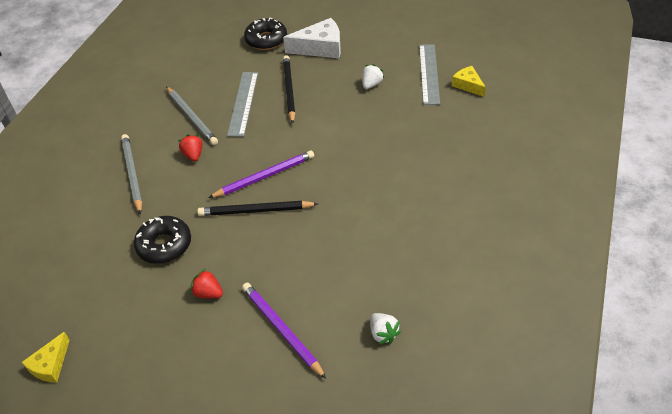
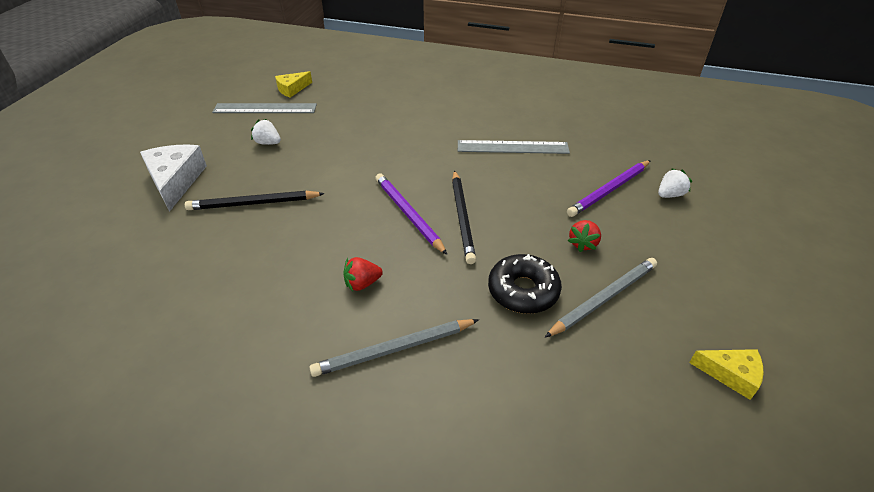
camera: 95 degrees left, 5 degrees down
grey pencil [166,86,218,145] -> grey pencil moved to [545,258,657,338]
grey ruler [227,72,258,137] -> grey ruler moved to [458,140,570,154]
black donut [244,17,287,50] -> none
white strawberry [370,313,401,345] -> white strawberry moved to [658,168,692,198]

